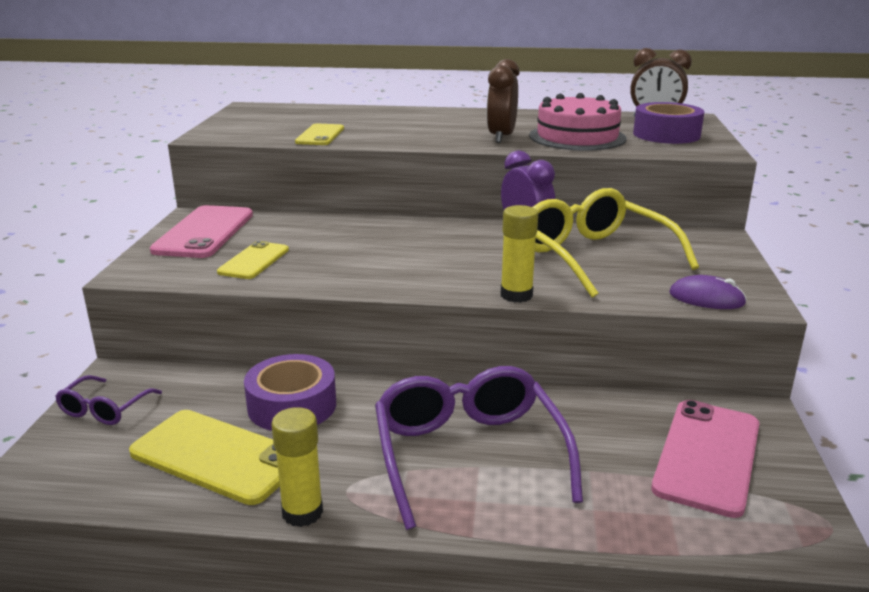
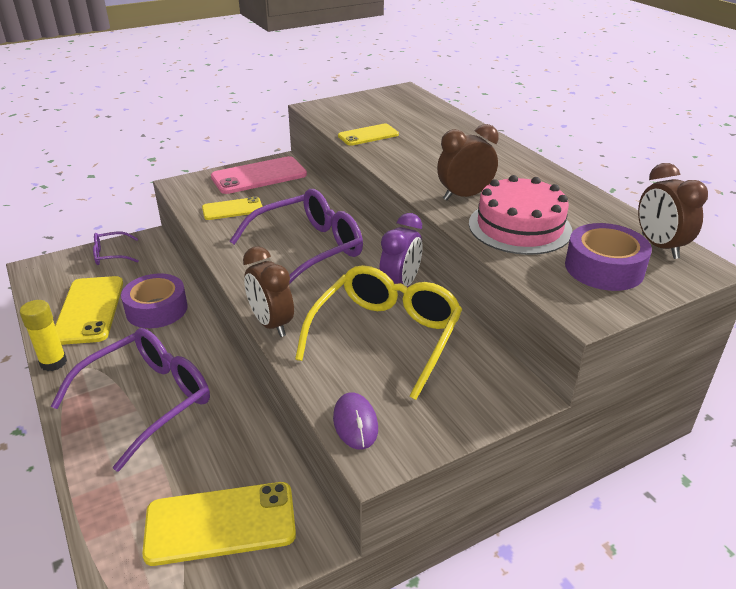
camera: 55 degrees right, 10 degrees up
yellow glue stick [501,205,538,303] -> brown clock [243,246,294,337]
pink phone [651,400,760,518] -> yellow phone [142,482,296,566]
none -> purple glasses [229,189,363,284]

